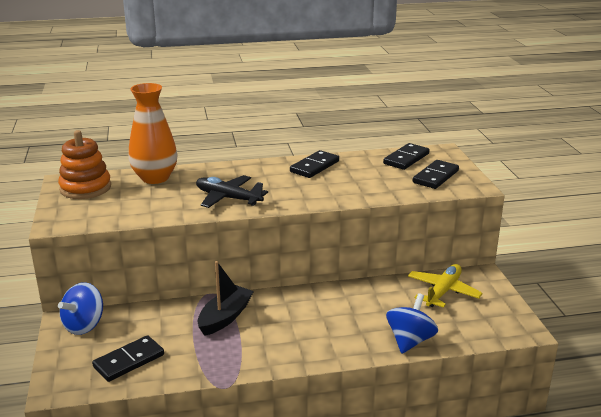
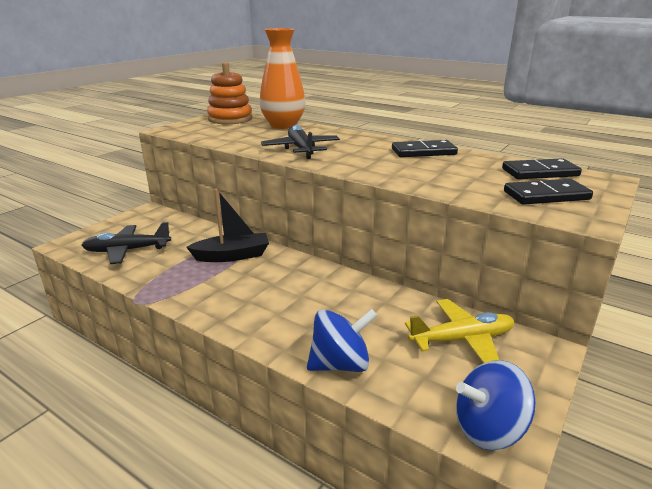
camera: 45 degrees right, 0 degrees up
blue spinning top [58,282,103,335] -> blue spinning top moved to [456,360,536,450]
black domino [92,335,164,382] -> black plane [81,222,171,264]

